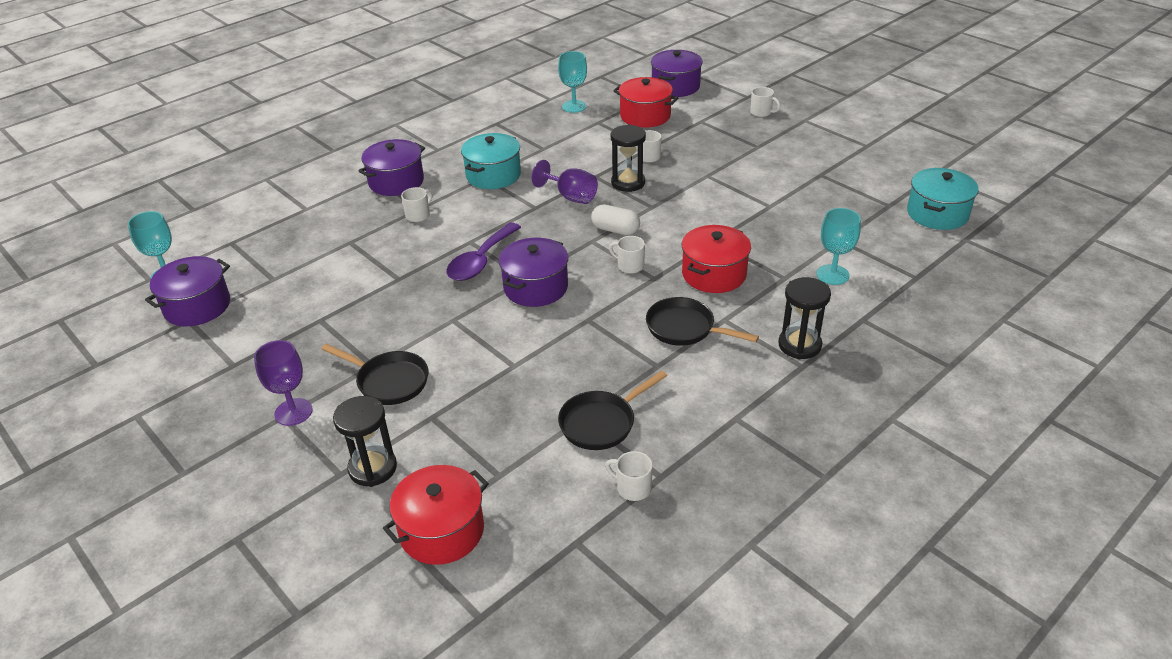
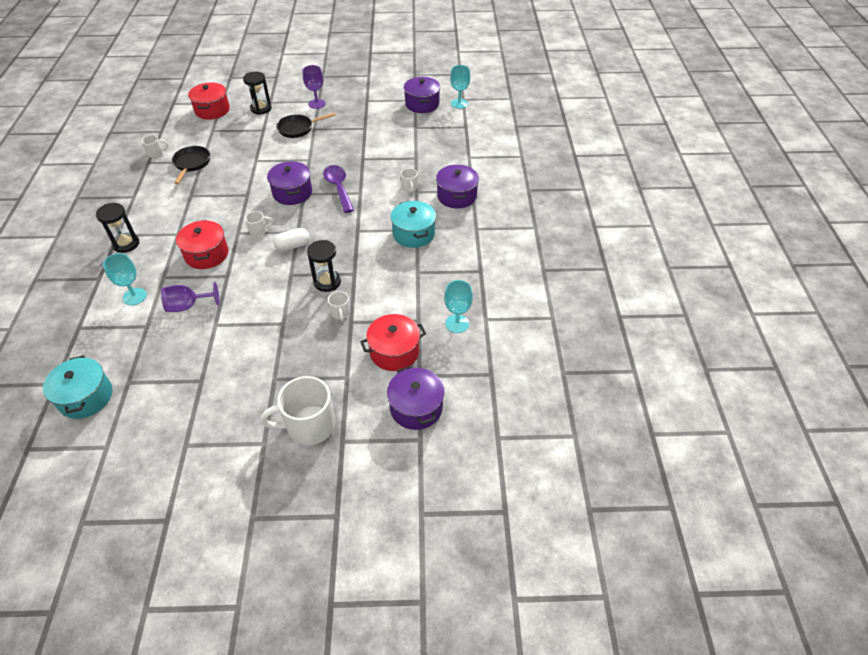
camera: 130 degrees right, 10 degrees up
purple goblet [532,160,598,204] -> purple goblet moved to [161,282,219,312]
black pan [646,297,759,346] -> none
white mug [750,87,781,117] -> white mug [260,376,335,445], size x2.13

